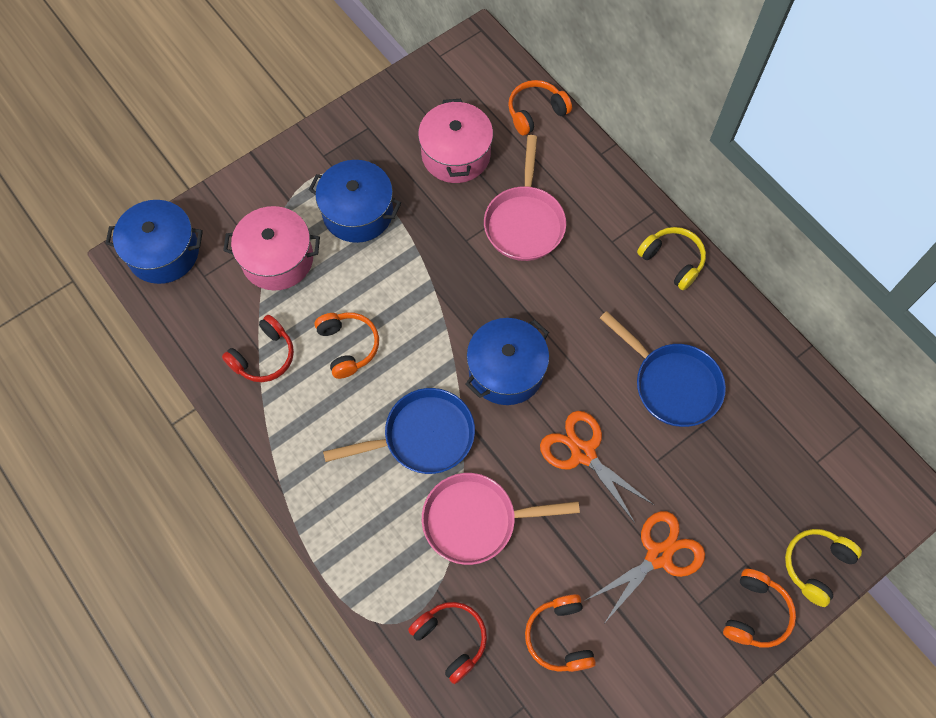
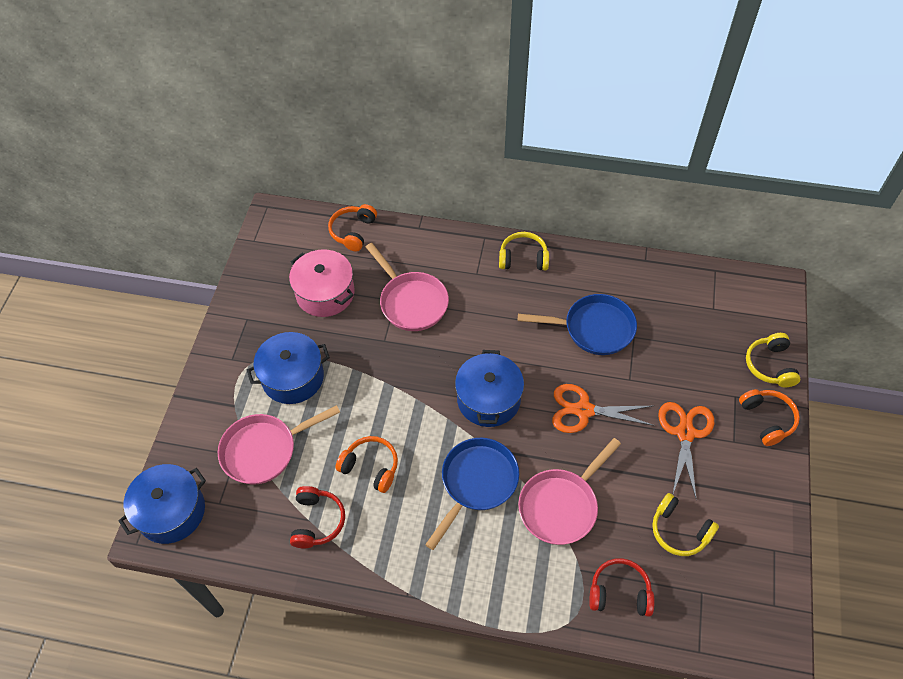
camera: 40 degrees left, 10 degrees down
pink pot [223,206,320,290] -> pink pan [218,405,340,485]
orange headphones [525,594,596,672] -> yellow headphones [652,493,719,556]

